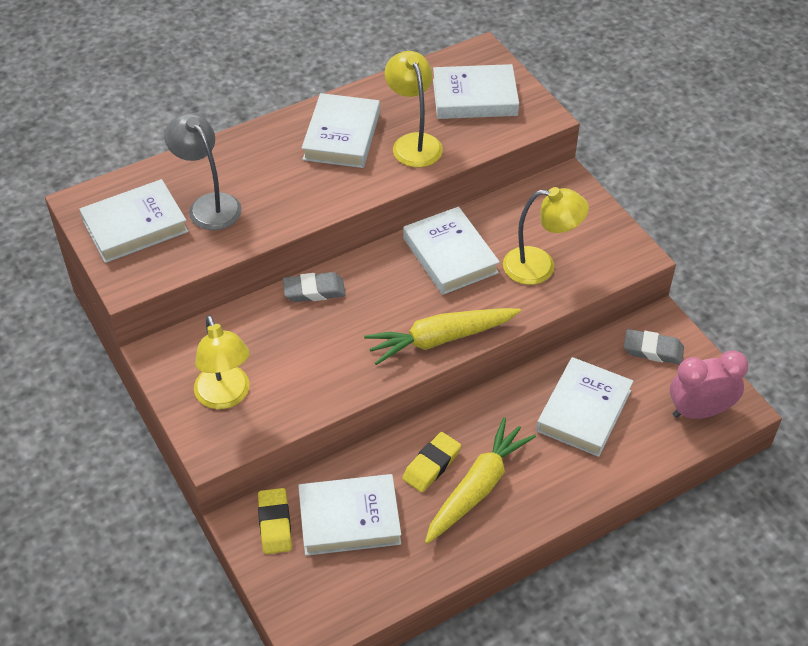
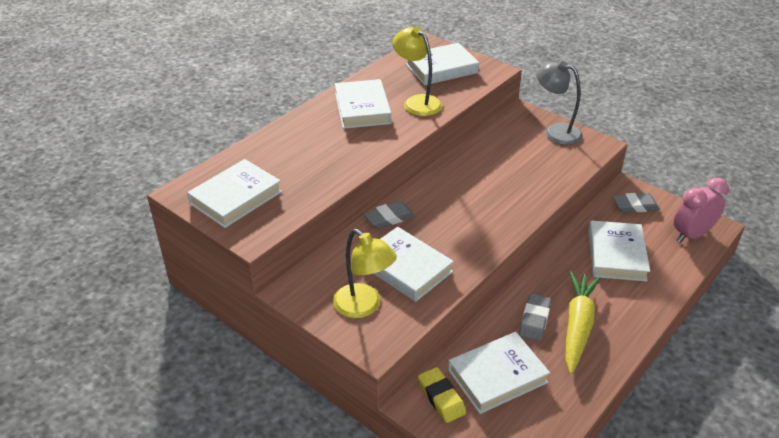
camera: 20 degrees left, 10 degrees down
grey lamp [164,113,242,230] -> grey lamp moved to [536,61,583,145]
yellow carrot [364,308,521,365] -> none
yellow eraser [402,432,461,493] -> grey eraser [519,294,551,341]
white book [403,206,500,295] -> white book moved to [374,227,454,302]
yellow lamp [503,187,589,285] -> none

